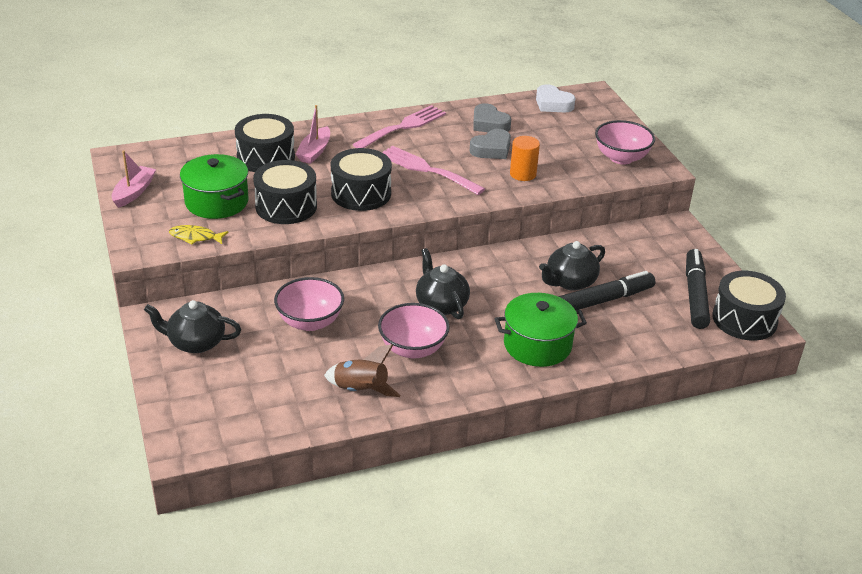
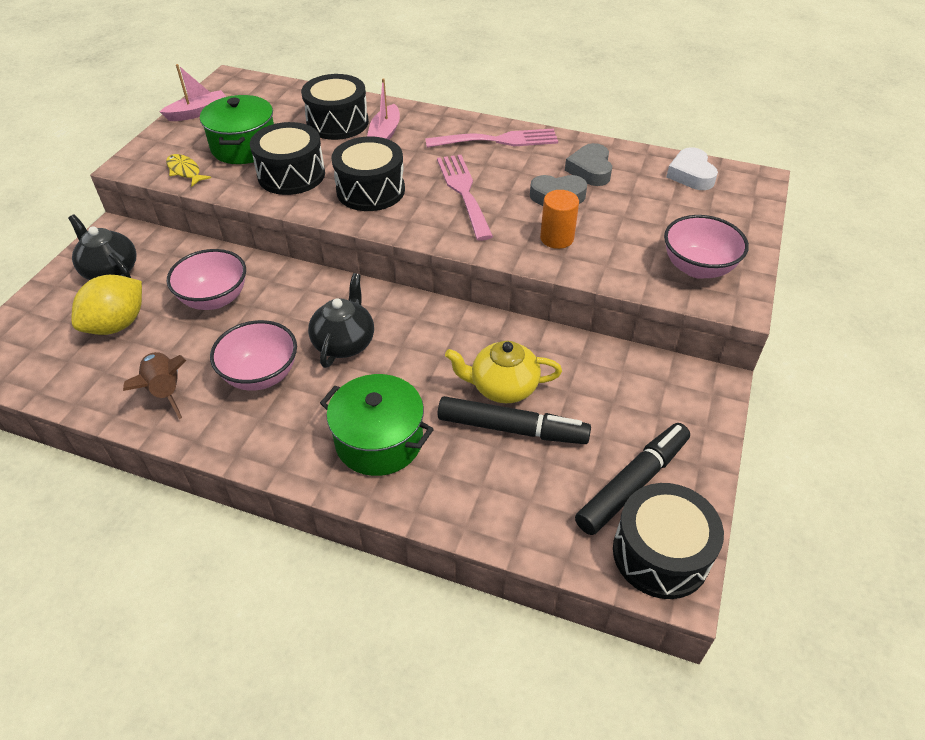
camera: 40 degrees right, 10 degrees up
pink boat [295,105,330,164] -> pink boat turned 45 degrees counterclockwise [367,78,400,140]
black teapot [539,241,605,291] -> yellow teapot [445,341,562,403]
none -> yellow lemon [71,275,142,335]

